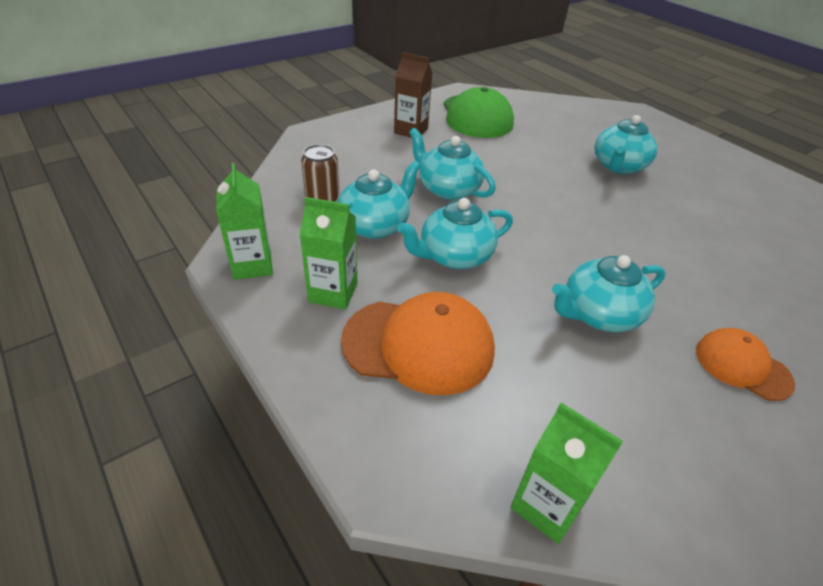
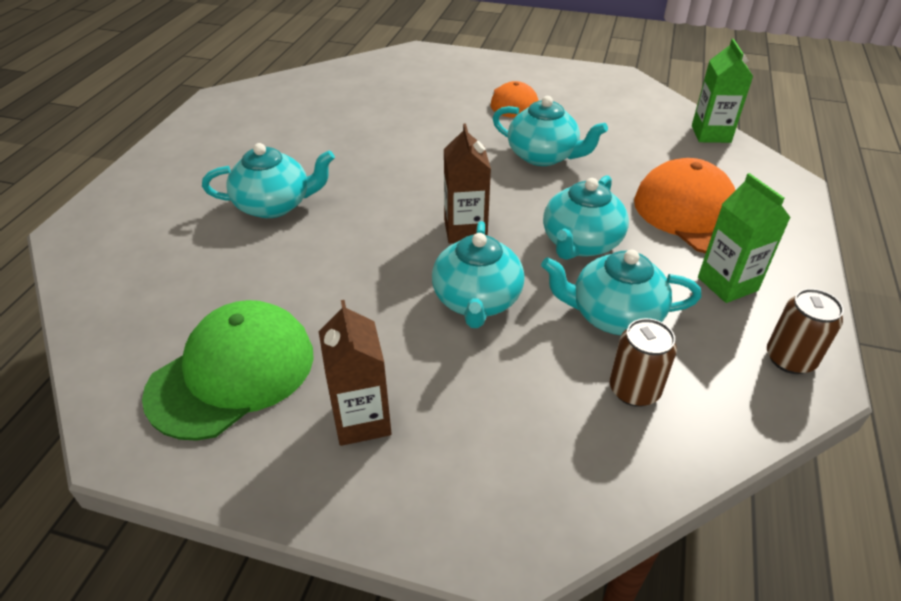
camera: 125 degrees left, 0 degrees up
green carton [216,163,273,280] -> brown can [767,289,844,374]
turquoise teapot [397,198,513,269] -> turquoise teapot turned 90 degrees clockwise [543,175,629,260]
none -> brown carton [444,123,491,243]

